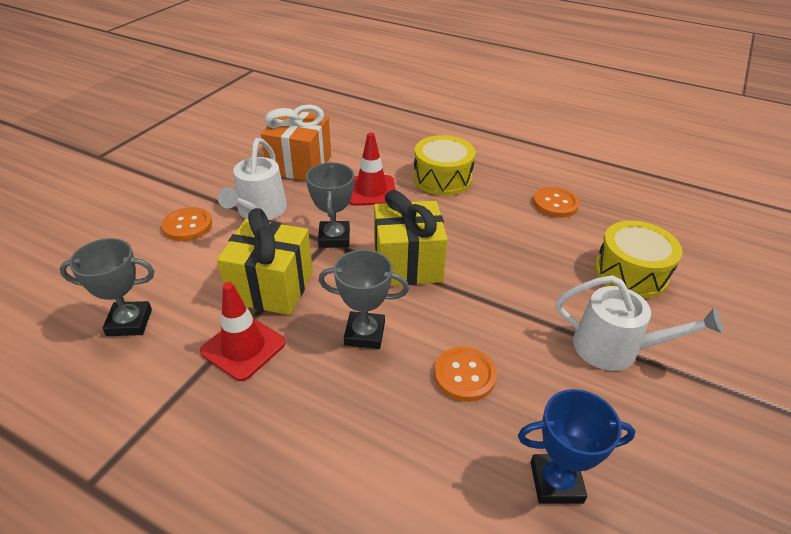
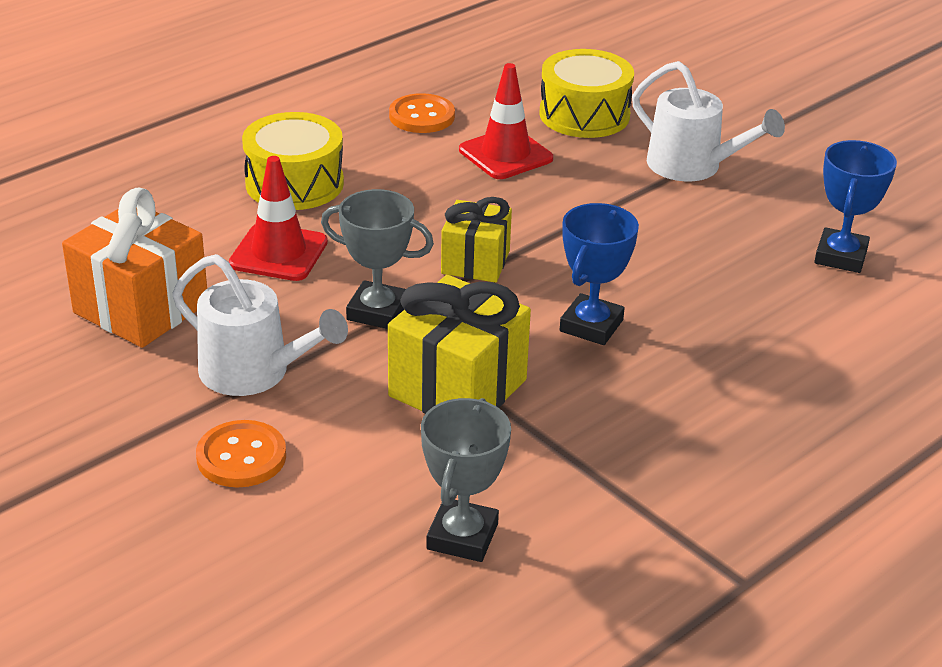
camera: 70 degrees left, 5 degrees down
red traffic cone [200,282,286,381] -> red traffic cone moved to [459,63,553,179]
grey trophy [319,250,409,349] -> blue trophy [560,203,639,345]
yellow gift [374,190,448,286] -> yellow gift [441,197,512,283], size x0.64
orange button [434,347,497,402] -> none
white watering can [556,275,724,371] -> white watering can turned 90 degrees clockwise [632,61,785,182]

